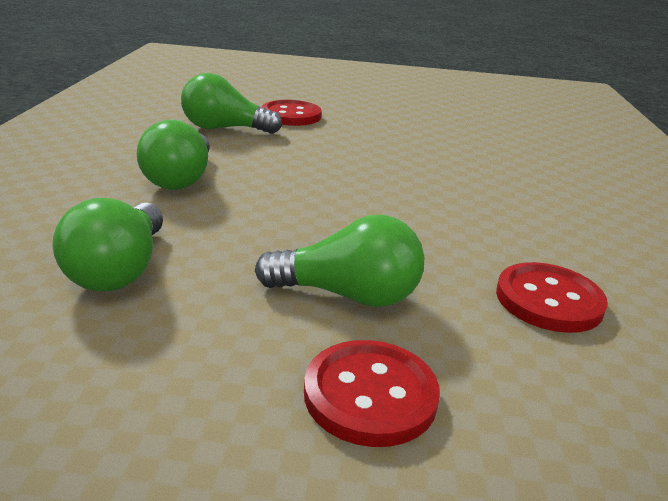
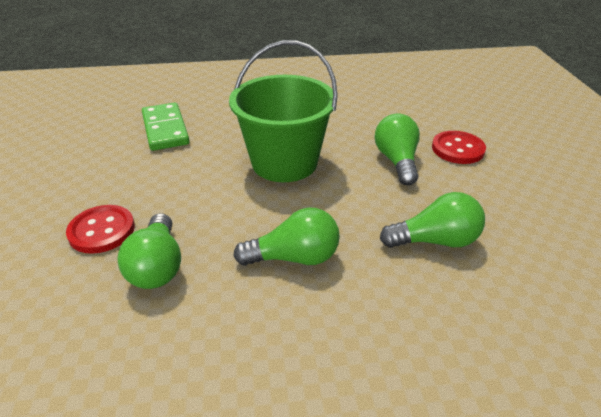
camera: 100 degrees left, 10 degrees up
red button [496,262,608,333] -> none
none -> green domino [142,102,190,151]
none -> green bucket [229,40,338,182]

